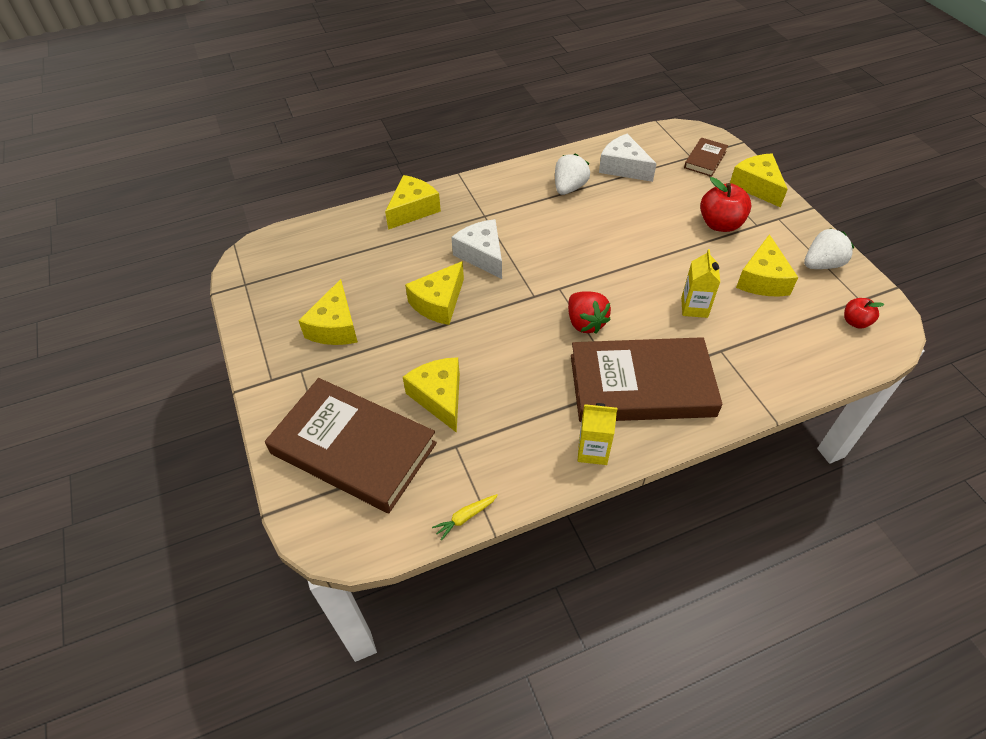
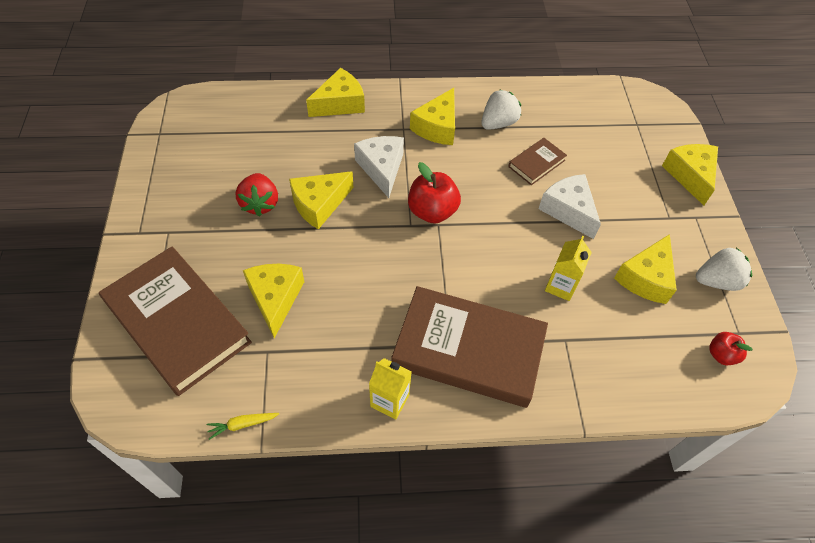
camera: 15 degrees right, 5 degrees up
yellow cheese [298,279,358,345] -> yellow cheese moved to [410,88,455,145]
red strawberry [568,291,611,333] -> red strawberry moved to [236,173,278,216]
white cheese [599,134,657,182] -> white cheese moved to [539,174,601,239]
brown book [684,138,728,177] -> brown book moved to [508,138,567,185]
red apple [700,177,752,232] -> red apple moved to [408,162,461,224]

